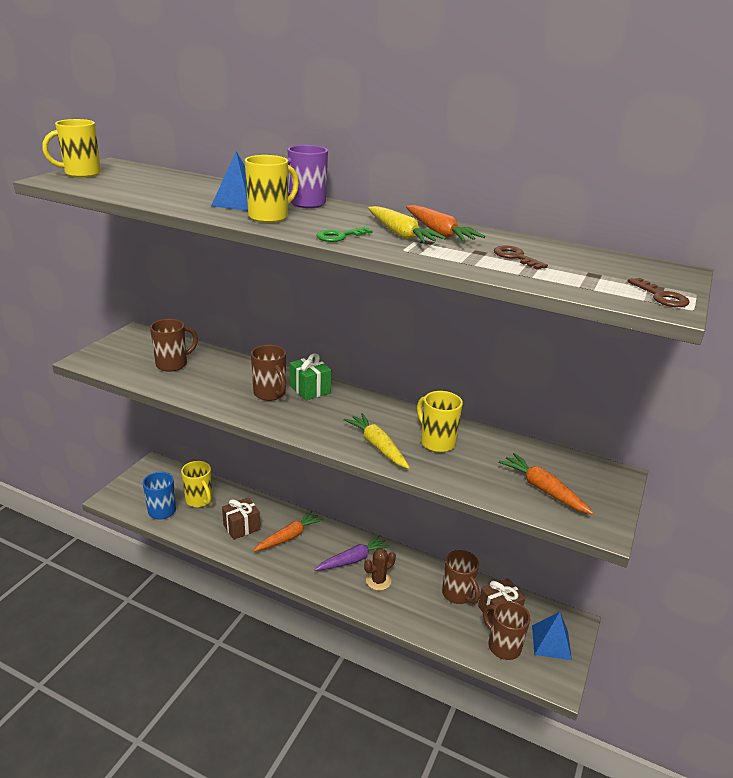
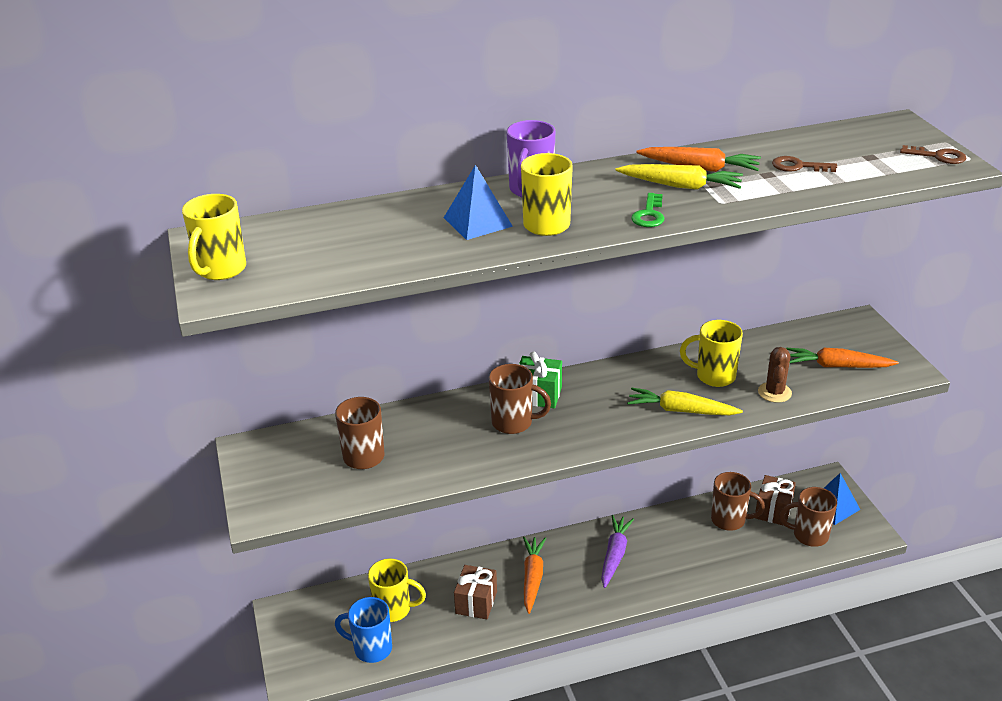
camera: 40 degrees left, 5 degrees up
brown cactus [364,548,396,591] -> brown cactus moved to [758,347,792,403]

